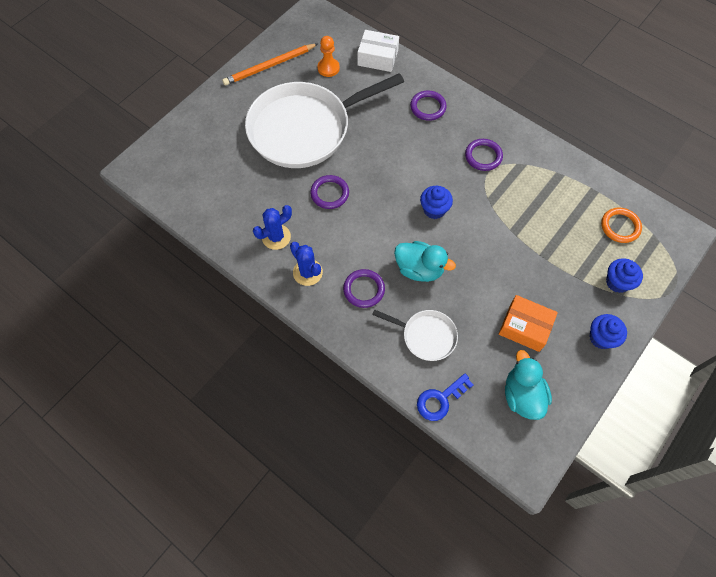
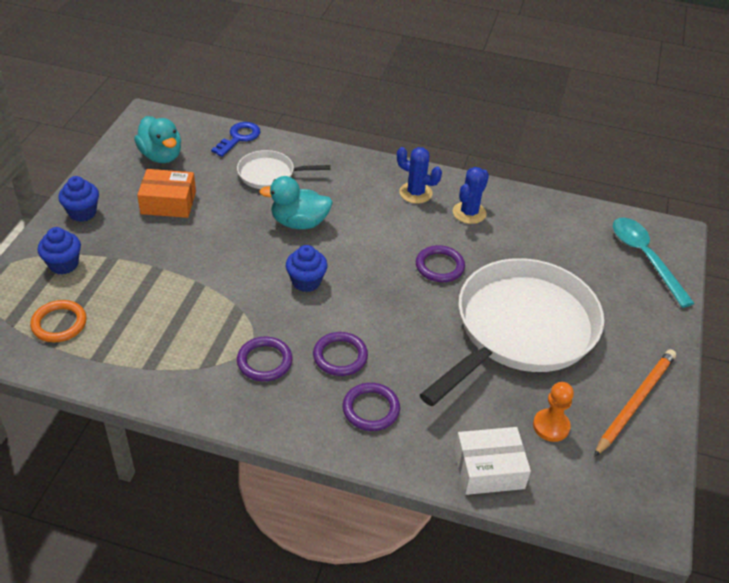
camera: 155 degrees right, 20 degrees down
purple ring [343,269,385,308] -> purple ring moved to [313,332,368,376]
none -> turquoise spoon [613,218,695,308]

